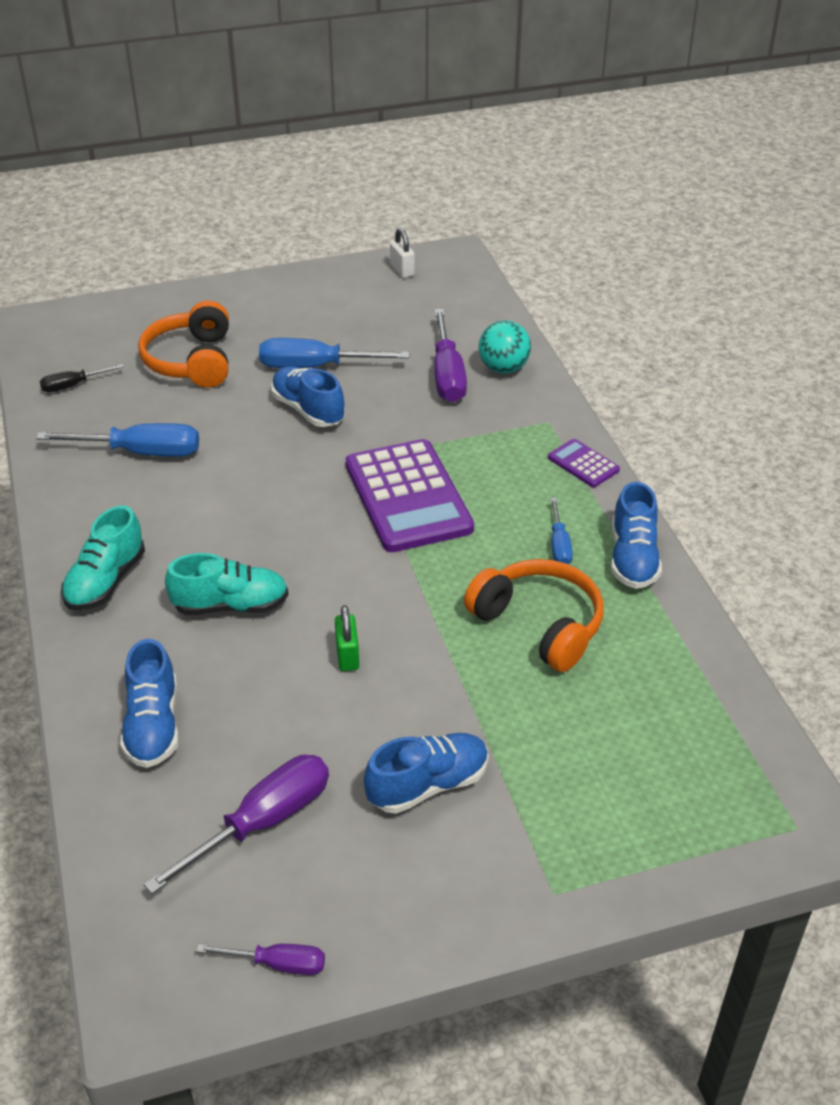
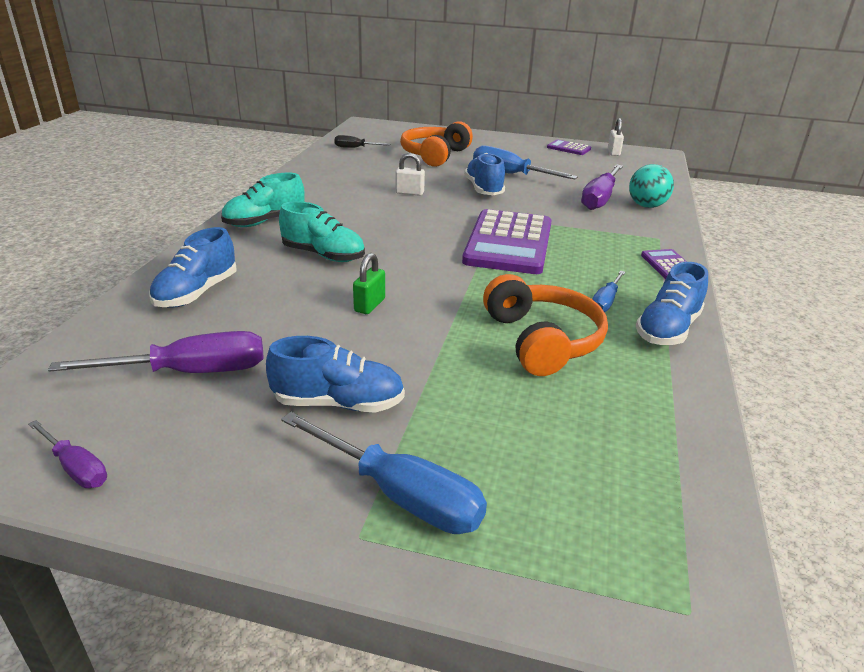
camera: 30 degrees right, 10 degrees down
blue screwdriver [36,423,199,457] -> blue screwdriver moved to [281,412,487,534]
none -> white padlock [395,153,425,196]
none -> purple calculator [547,139,591,155]

